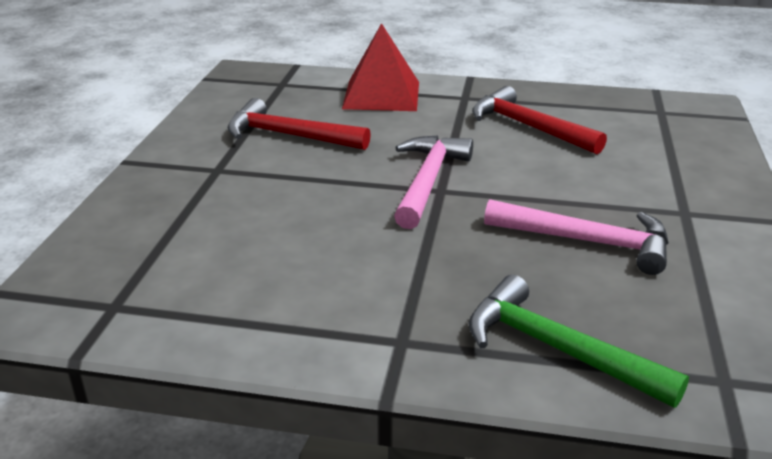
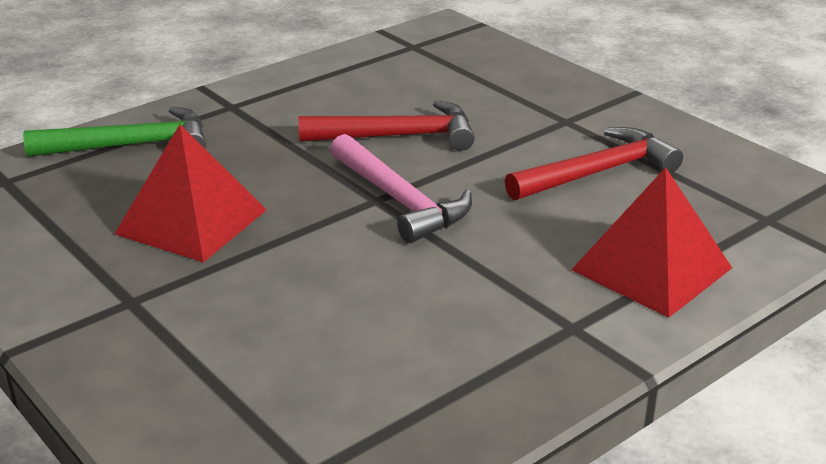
camera: 130 degrees right, 0 degrees up
red hammer [472,86,607,154] -> red hammer moved to [299,100,475,151]
pink hammer [484,199,669,275] -> red pyramid [115,124,267,263]

